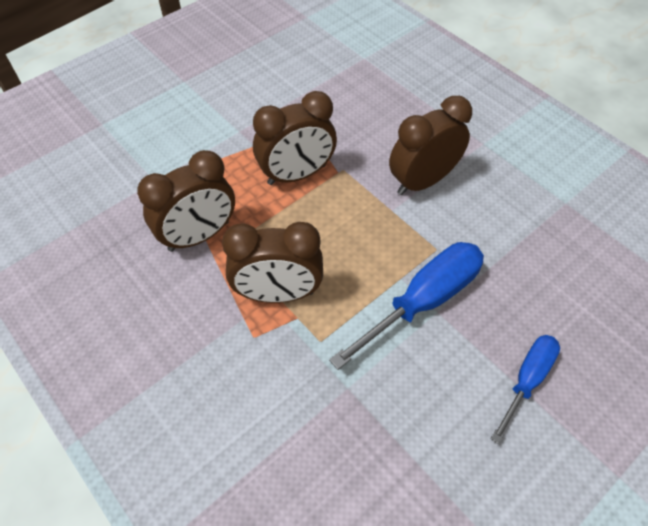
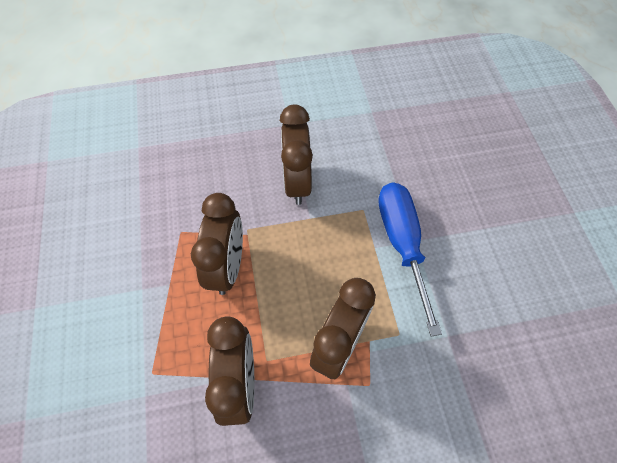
camera: 60 degrees left, 5 degrees up
blue screwdriver [491,335,560,444] -> none

